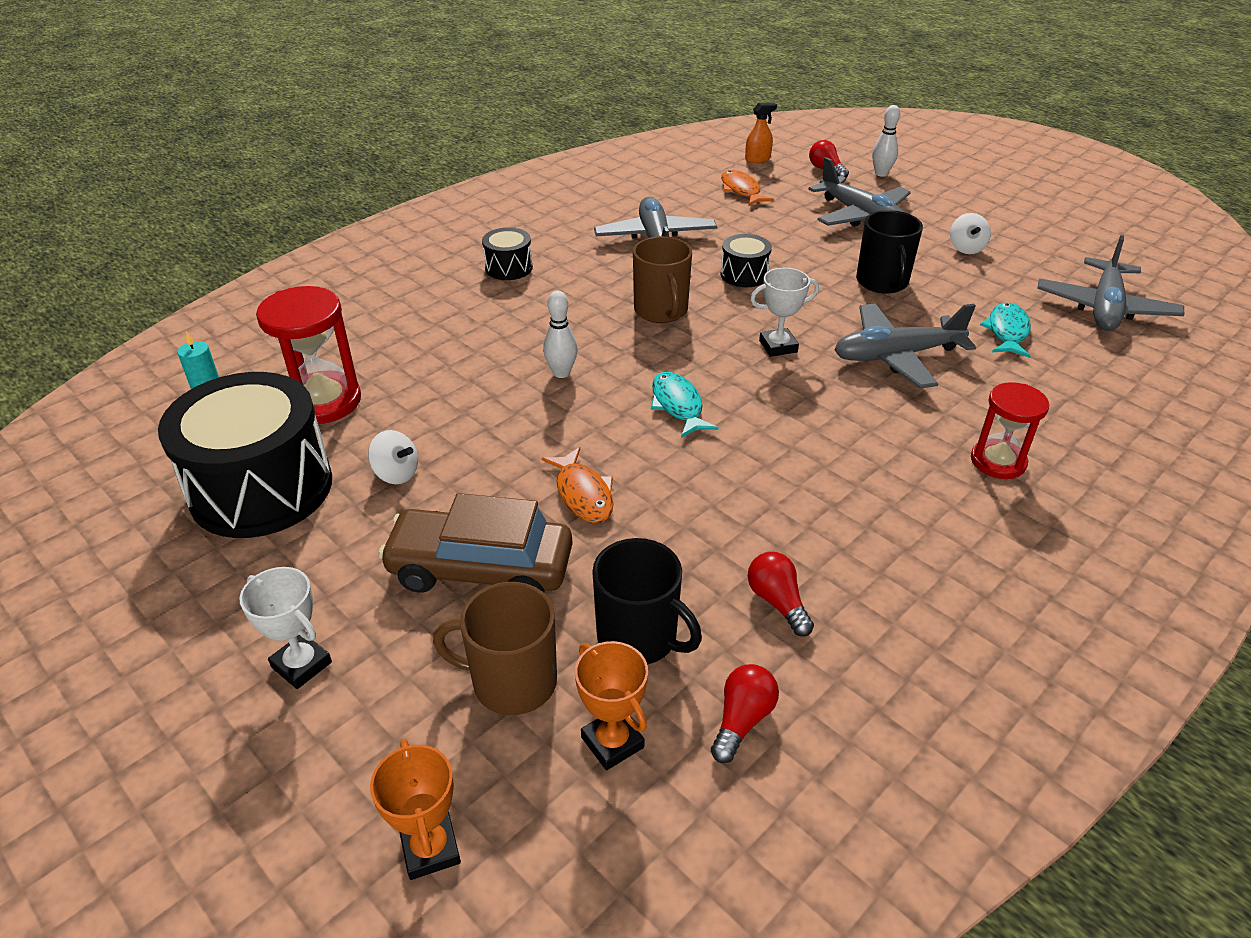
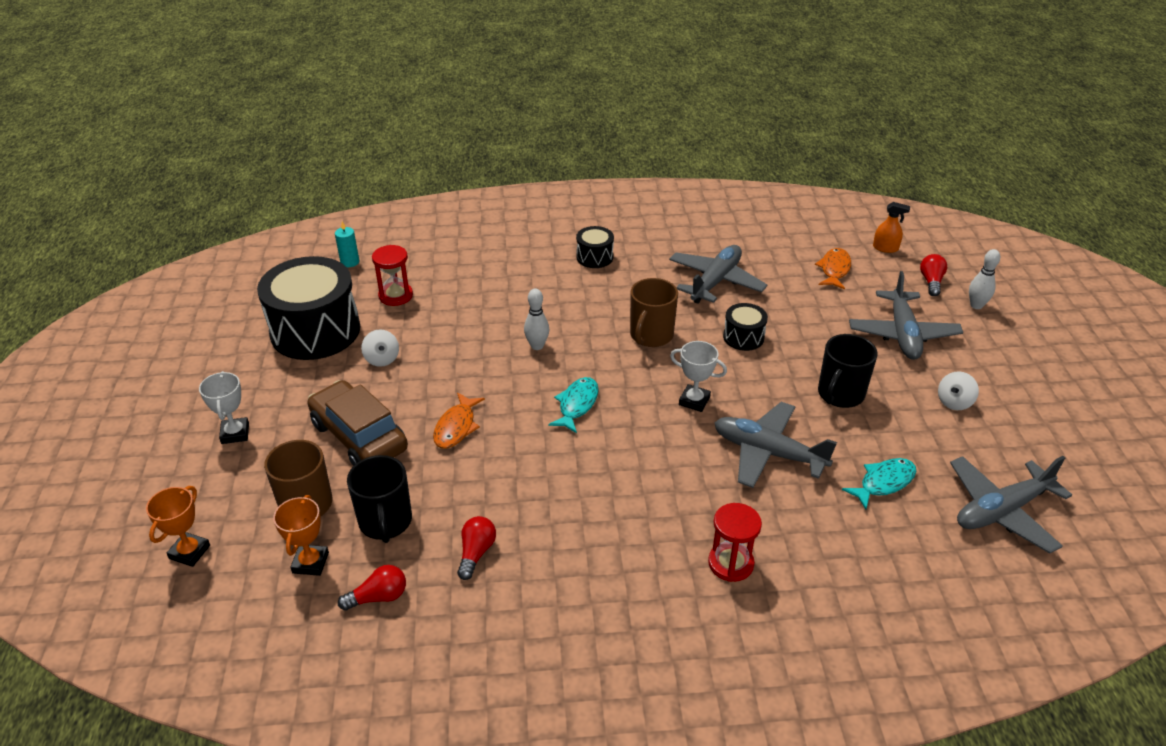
camera: 40 degrees right, 0 degrees up
red hourglass [256,286,361,424] -> red hourglass [372,245,413,306], size x0.66

